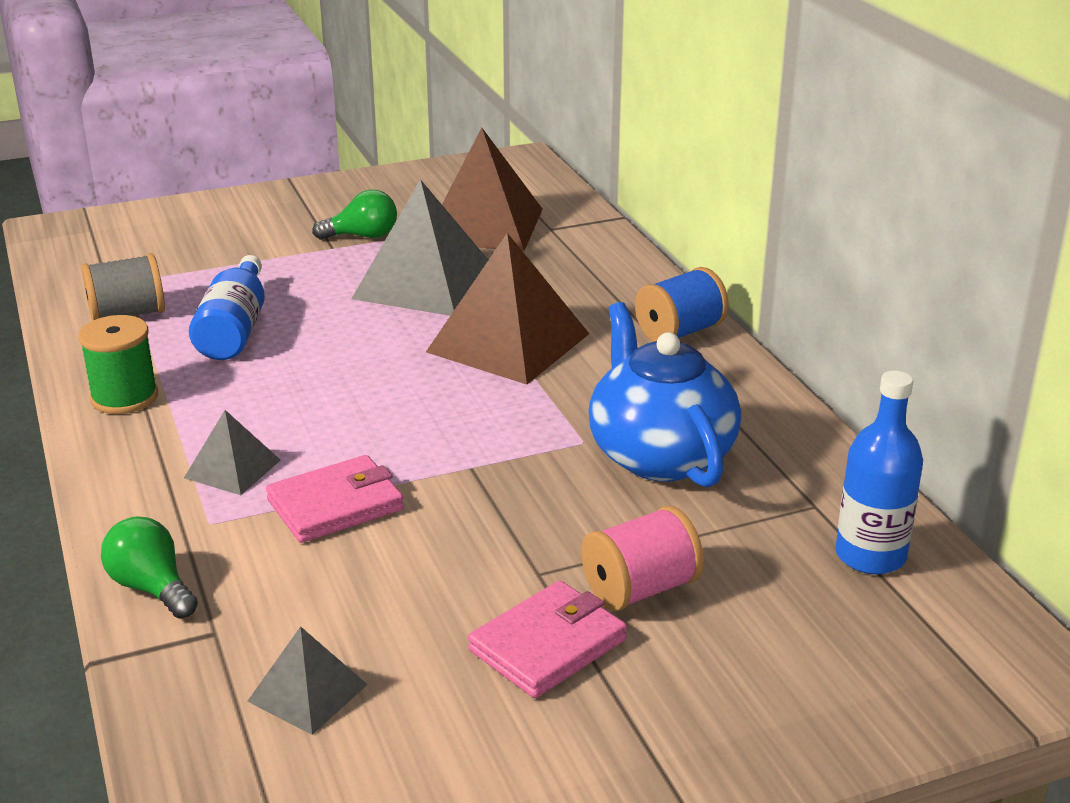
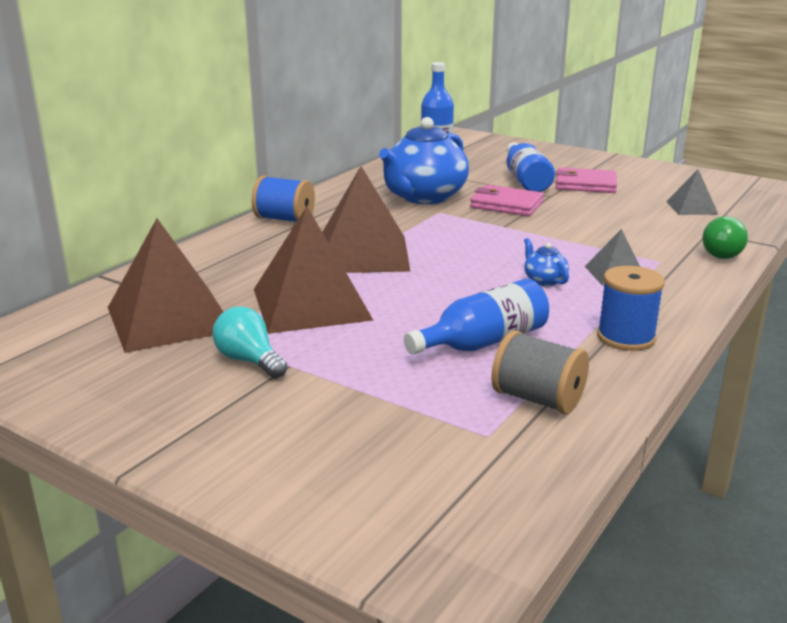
camera: 125 degrees left, 5 degrees down
green spool [78,315,158,414] -> blue spool [597,266,665,351]
pink wallet [266,455,404,543] -> pink wallet moved to [470,185,544,216]
green light bulb [312,190,397,240] -> turquoise light bulb [213,307,287,379]
grey pyramid [352,179,488,316] -> brown pyramid [254,206,373,334]
pink spool [581,506,704,611] -> blue bottle [507,142,555,192]
none -> blue teapot [524,238,569,286]

